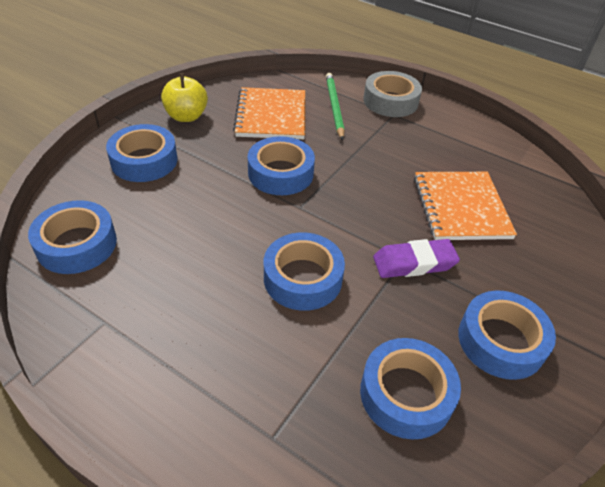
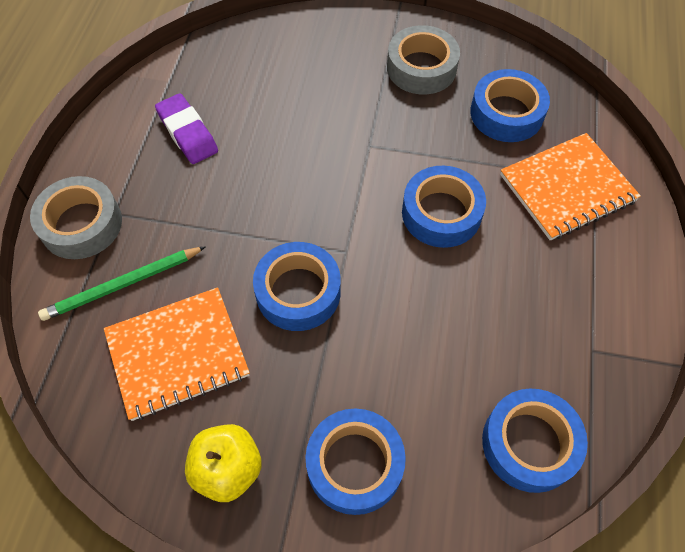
camera: 110 degrees left, 15 degrees up
purple eraser [373,239,460,278] -> purple eraser moved to [155,93,218,164]
orange notebook [414,172,517,240] -> orange notebook moved to [500,133,641,241]
blue tape [458,290,556,380] -> grey tape [387,25,460,94]

